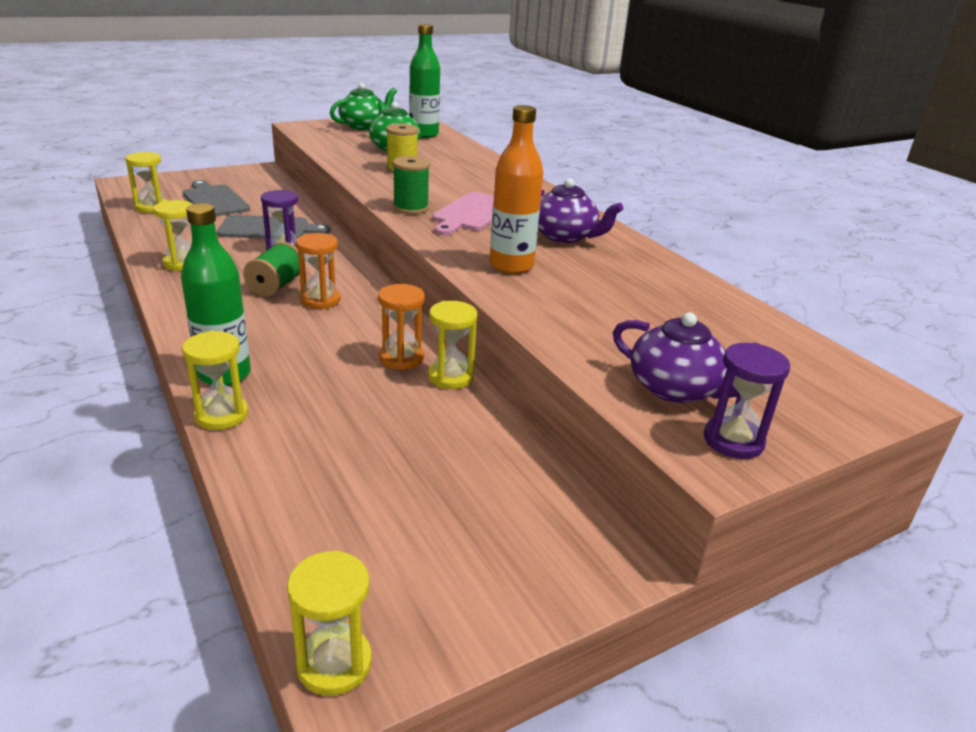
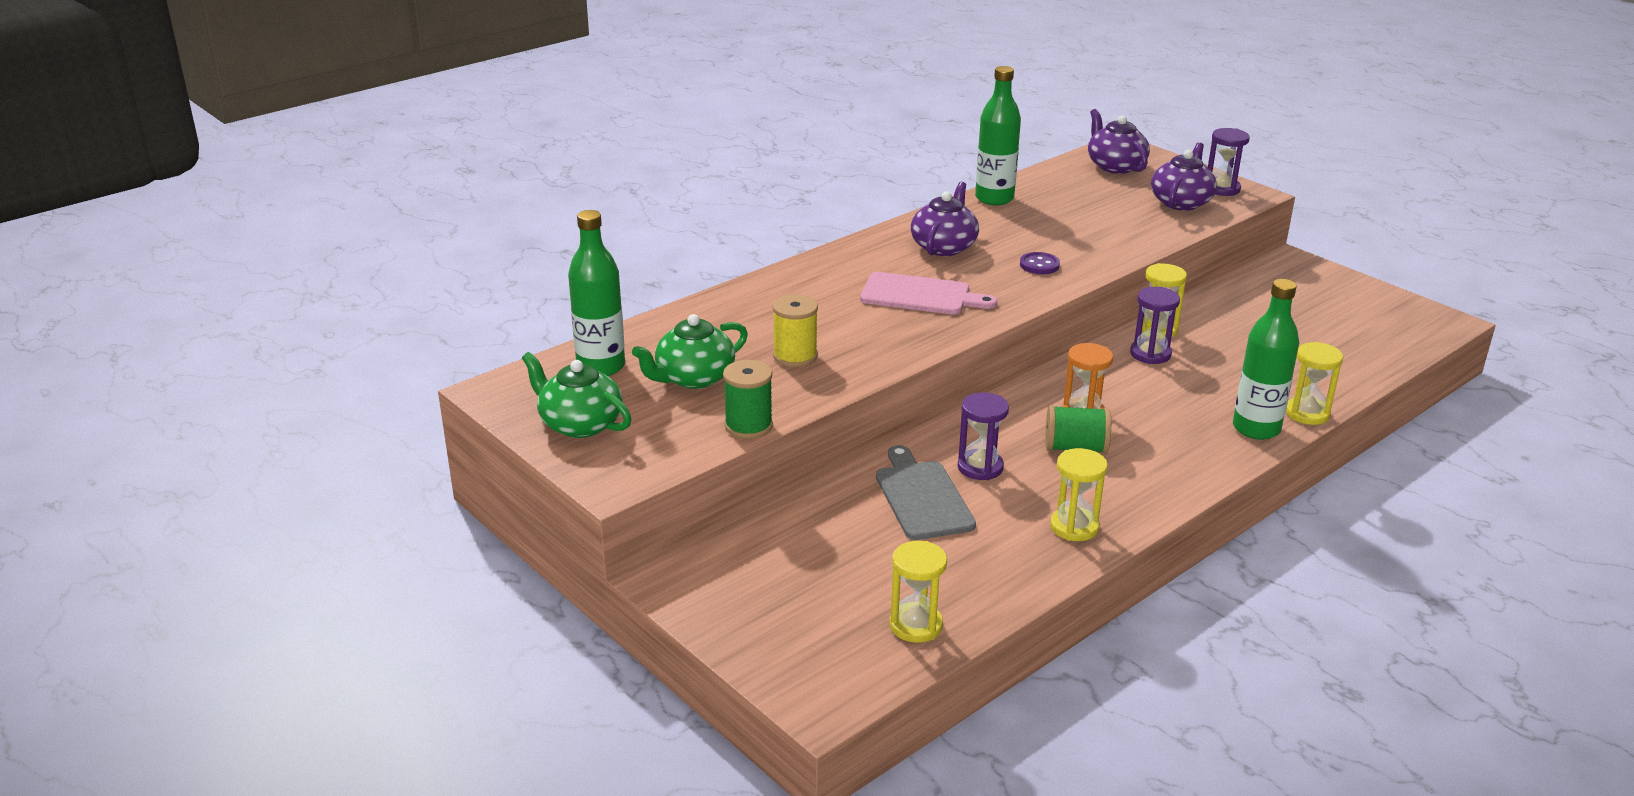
camera: 100 degrees left, 0 degrees up
grey cutting board [183,180,250,216] -> none
yellow hourglass [287,550,372,696] -> none
orange hourglass [378,284,425,370] -> purple hourglass [1130,287,1180,364]
green spool [393,156,430,214] -> green spool moved to [723,360,773,439]
orange bottle [490,105,543,274] -> purple button [1020,252,1060,274]
none -> green bottle [975,66,1021,205]
none -> purple teapot [1088,109,1150,174]

